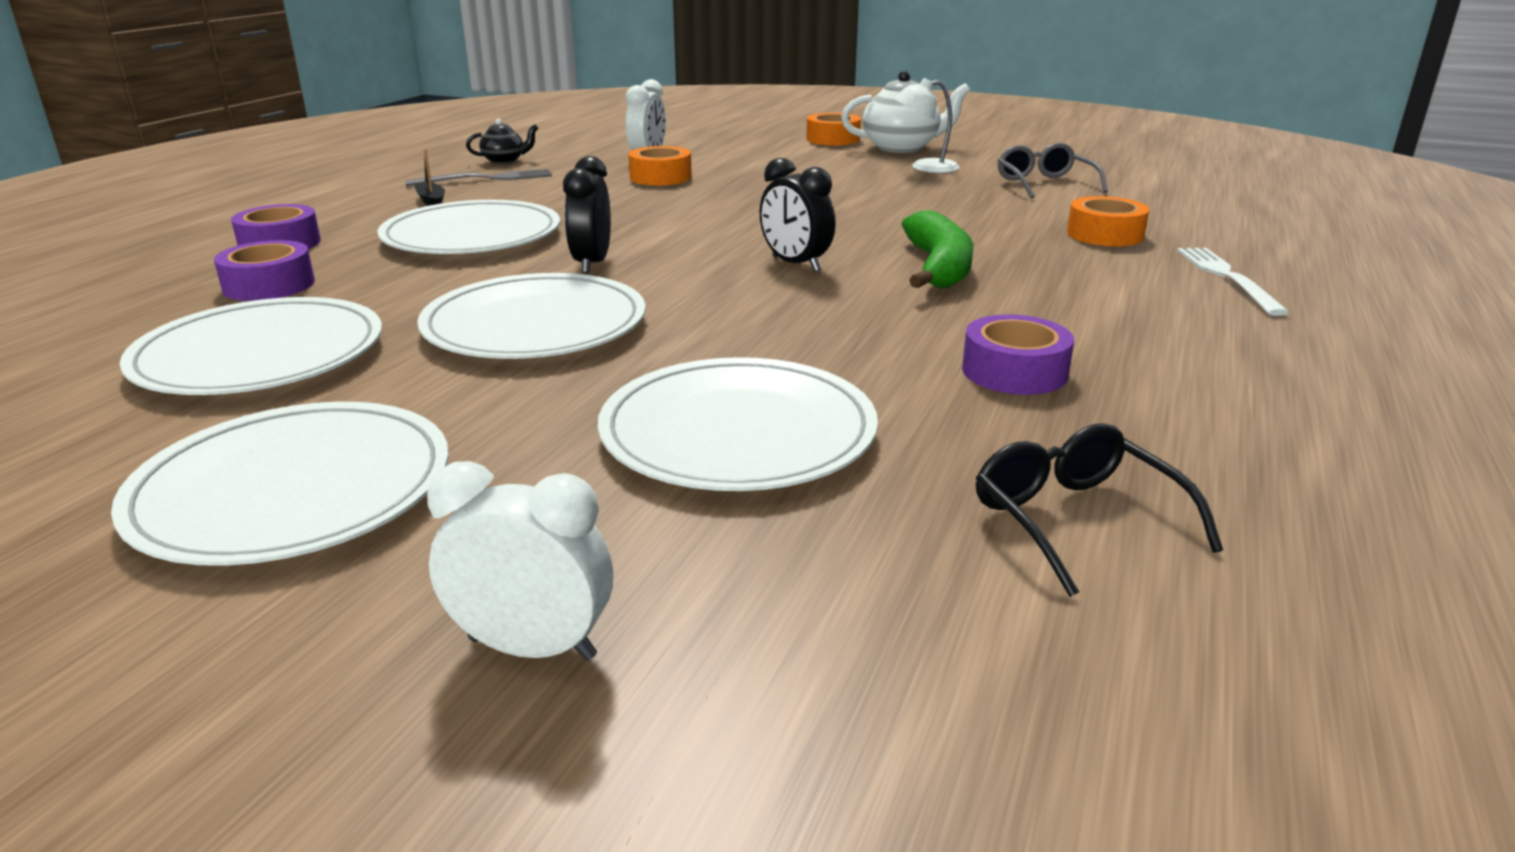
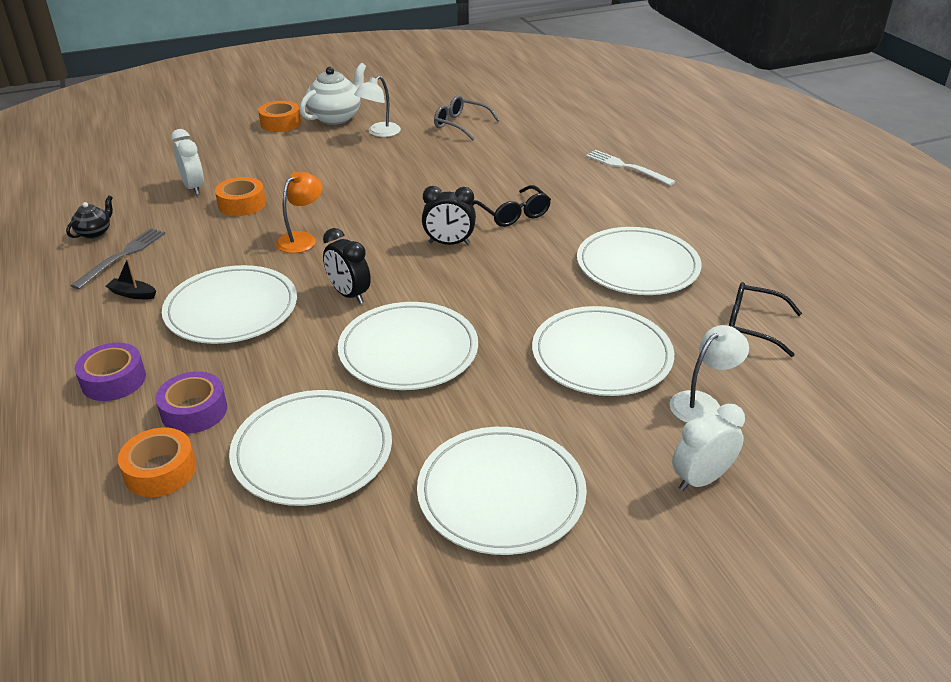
camera: 45 degrees left, 10 degrees up
green banana [902,210,973,288] -> black glasses [472,185,551,227]
purple tape [962,315,1074,395] -> white plate [577,227,701,295]
orange tape [1067,196,1150,246] -> orange tape moved to [118,428,196,497]
none -> orange lamp [276,172,323,253]
none -> white lamp [670,325,749,423]

